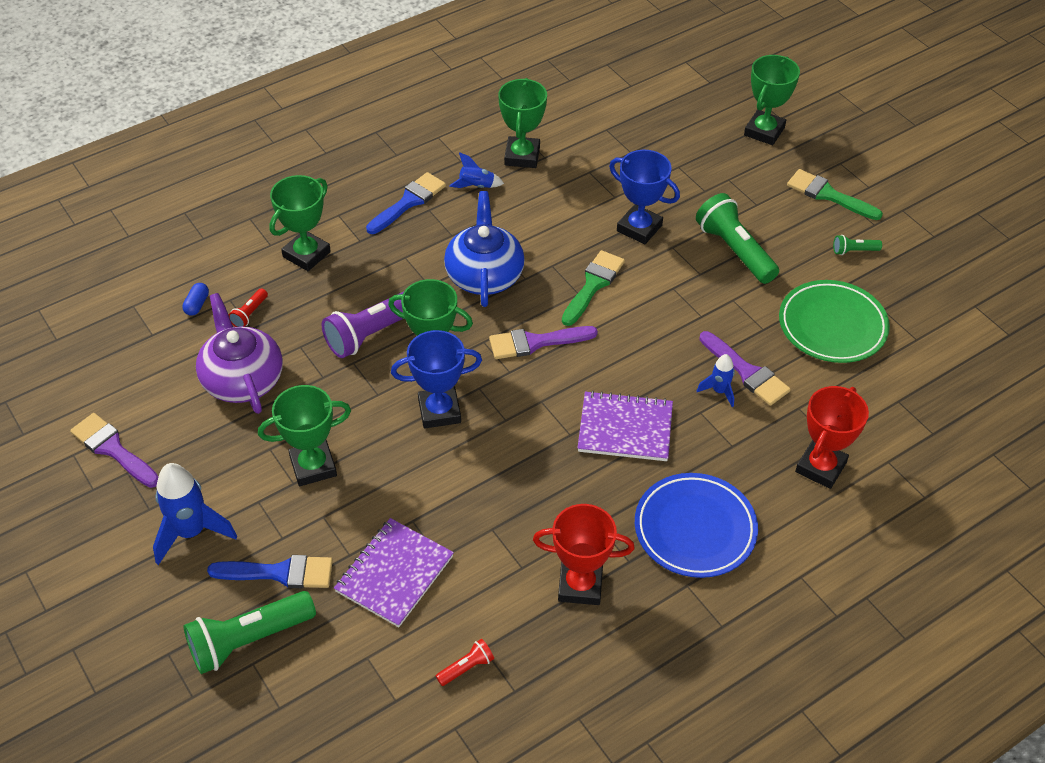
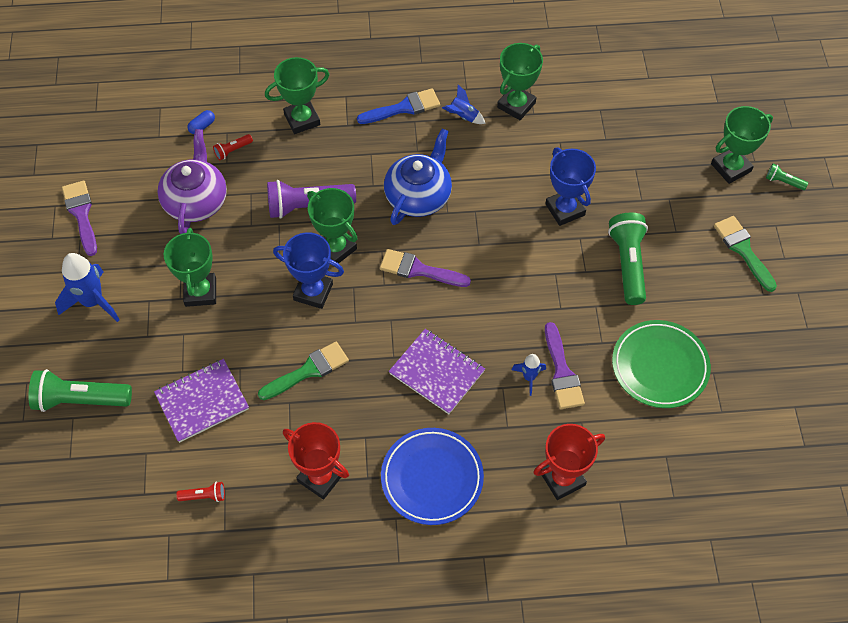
camera: 30 degrees right, 10 degrees up
blue brush [207,555,333,588] -> none
green trophy [258,385,351,486] -> green trophy turned 75 degrees clockwise [164,228,216,307]
green brush [562,250,625,326] -> green brush moved to [258,341,349,400]
green flashlight [833,235,882,255] -> green flashlight moved to [766,164,808,190]

